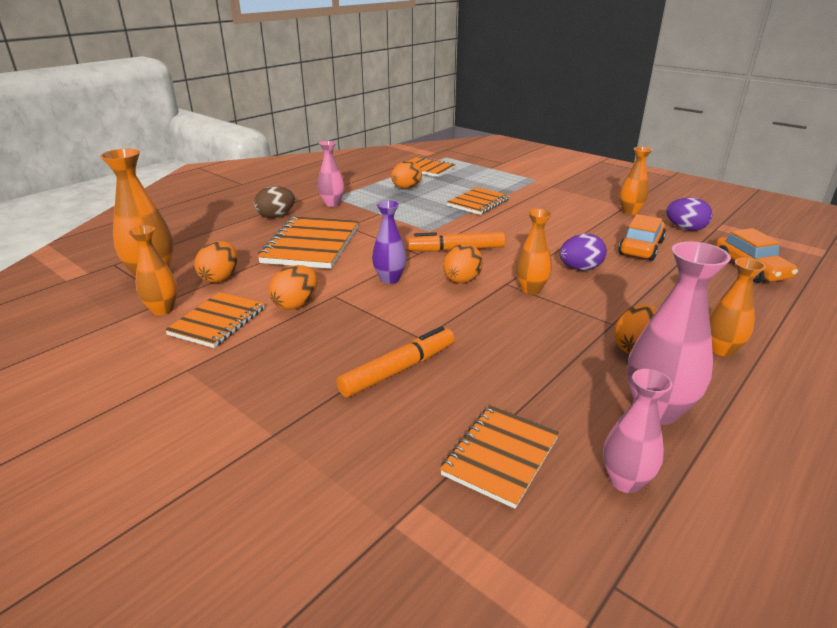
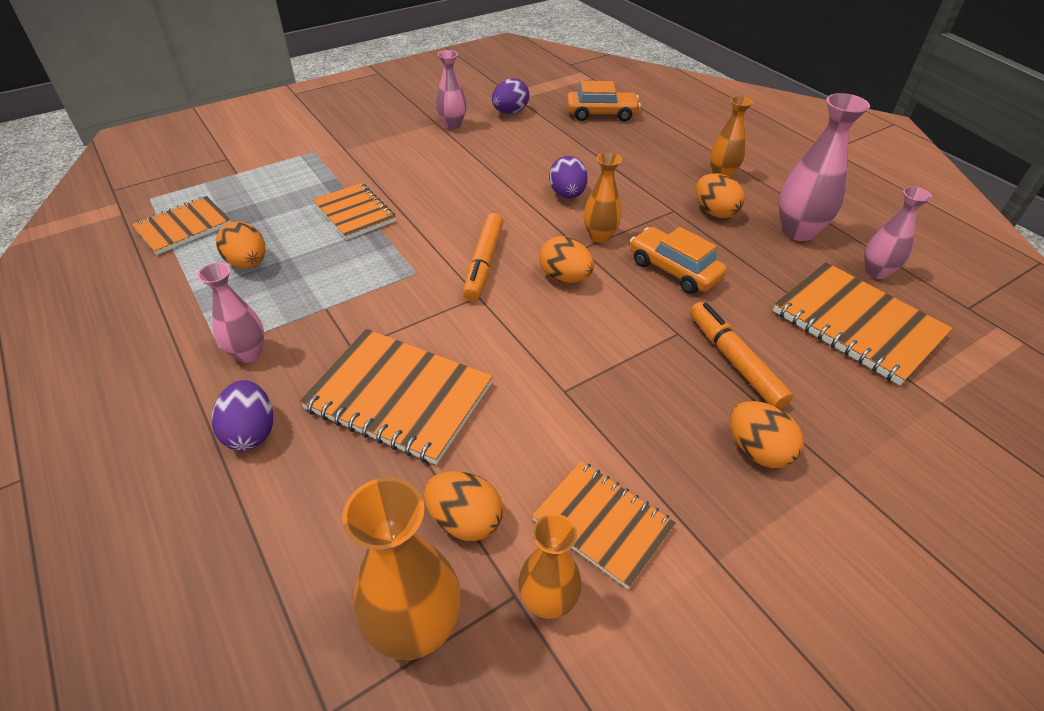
camera: 75 degrees left, 15 degrees up
brown egg [254,186,295,218] -> purple egg [212,380,273,451]
orange egg [269,265,317,310] -> orange egg moved to [730,401,804,468]
purple vase [372,200,407,284] -> none
orange notebook [440,405,559,509] -> orange notebook [773,262,953,385], size x1.55
orange car [618,214,666,261] -> orange car moved to [630,227,727,294]
orange vase [620,147,652,215] -> pink vase [436,50,467,130]

